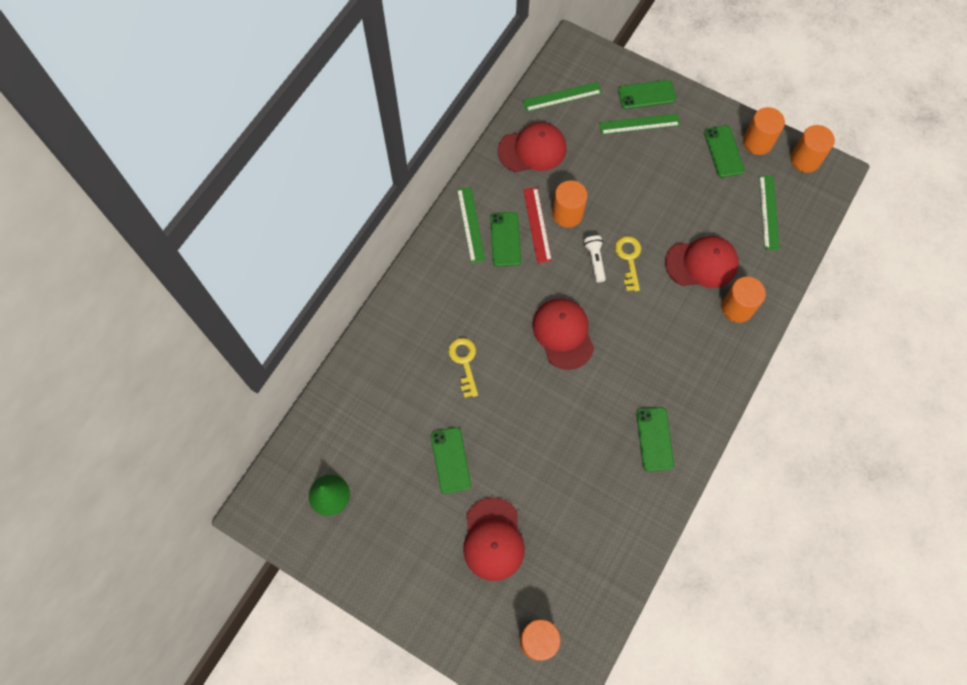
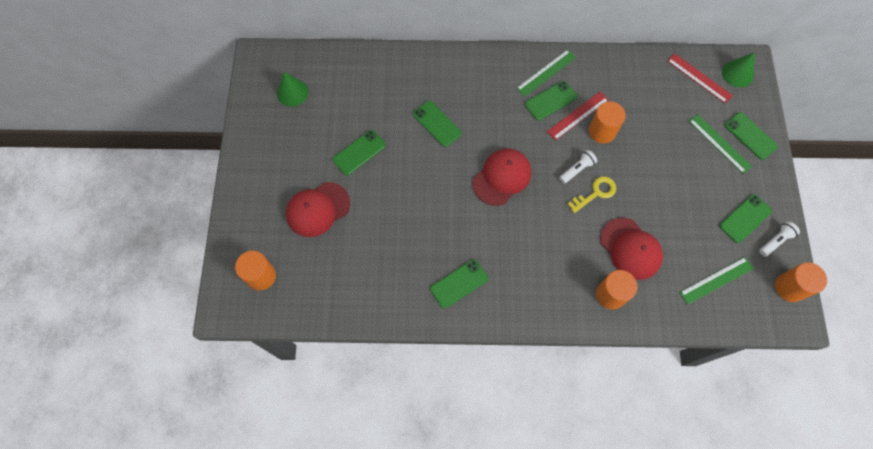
camera: 60 degrees right, 0 degrees up
yellow key [448,338,478,398] -> green phone [413,101,462,147]
red cap [497,122,567,172] -> none
green ruler [522,82,602,112] -> red ruler [667,53,733,104]
orange cylinder [743,107,785,155] -> white flashlight [759,221,800,257]
none -> green cone [722,52,755,88]

